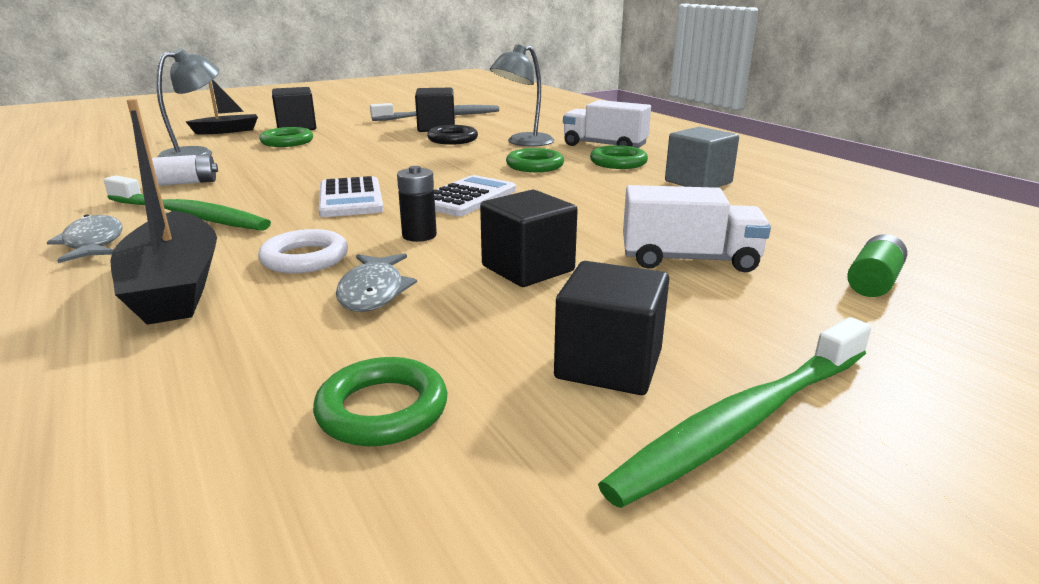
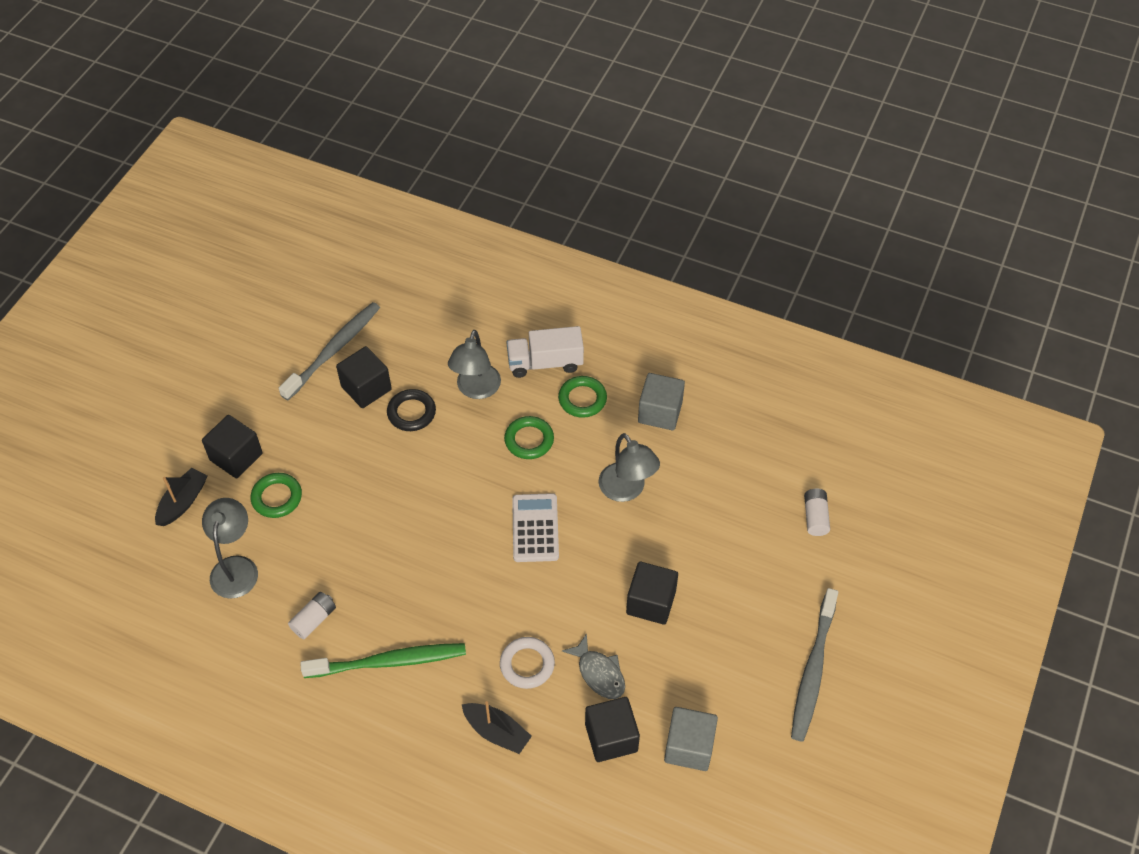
camera: 35 degrees left, 30 degrees up
grey fish [46,214,123,263] -> none
black boat [110,99,217,325] -> black boat [462,701,532,754], size x0.60
green ring [313,357,447,446] -> grey cube [664,707,718,771]
white calculator [318,176,384,217] -> none
black battery [397,166,437,242] -> none
black cube [554,261,669,395] -> black cube moved to [585,697,640,762]
green toothbrush [598,317,871,508] -> grey toothbrush [791,588,838,742]
white truck [623,185,771,272] -> none
green battery [847,234,907,297] -> white battery [804,489,830,536]
none -> grey lamp [599,433,660,502]

